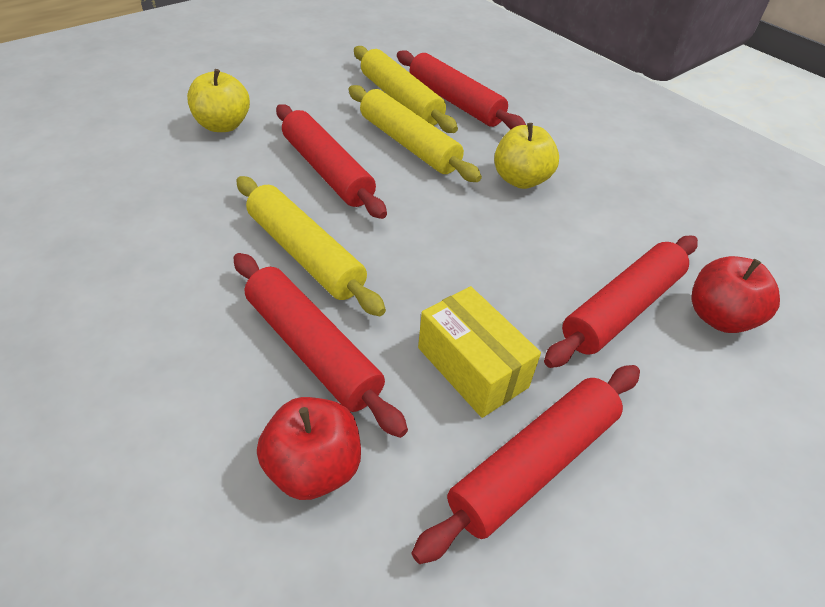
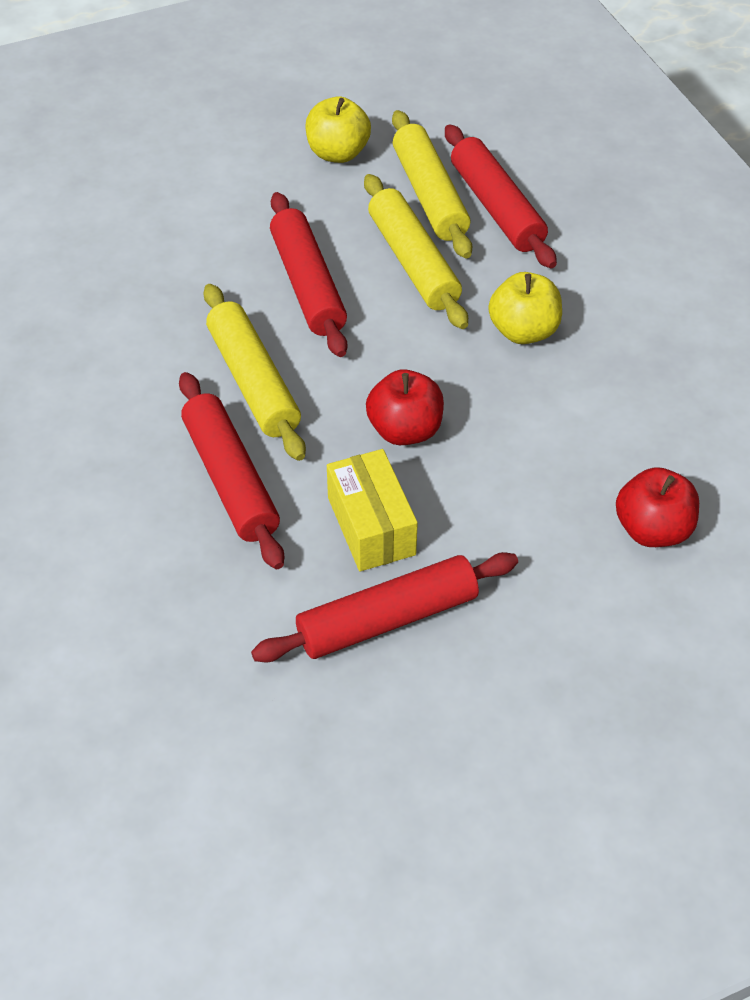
camera: 20 degrees right, 5 degrees up
yellow apple [187,69,250,132] -> yellow apple moved to [305,96,371,163]
red apple [257,397,361,500] -> red apple moved to [366,369,444,445]
red rolling pin [544,236,698,368] -> none

